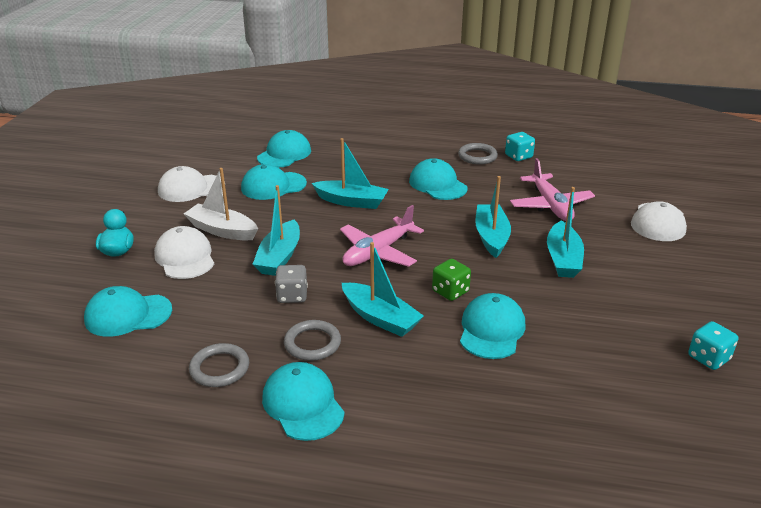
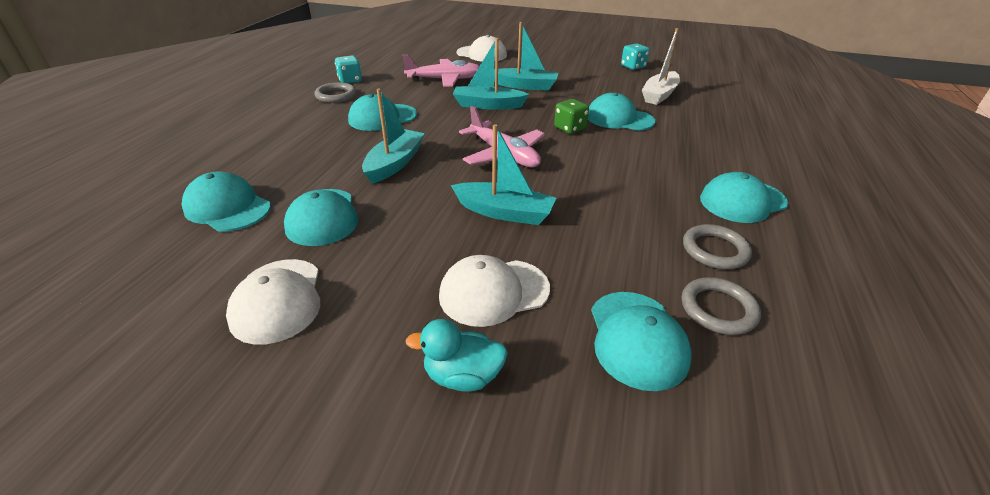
camera: 85 degrees left, 5 degrees up
white boat [184,168,258,241] -> white boat moved to [642,28,680,105]
grey dice [275,265,308,303] -> none
grey ring [284,320,341,361] -> grey ring moved to [682,277,761,335]
turquoise boat [342,242,424,337] -> none

